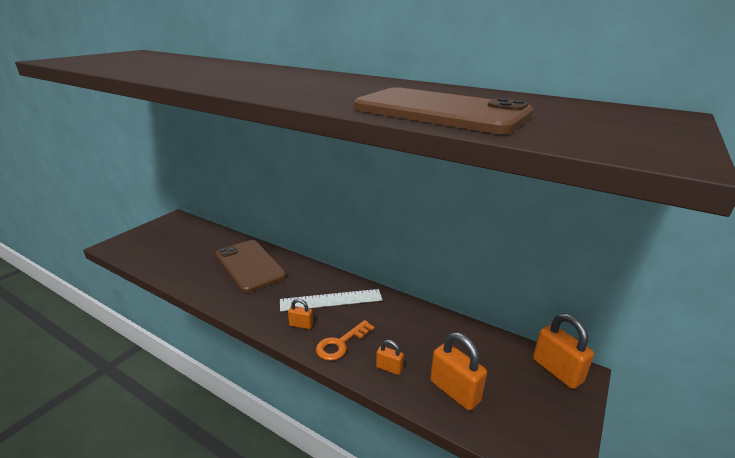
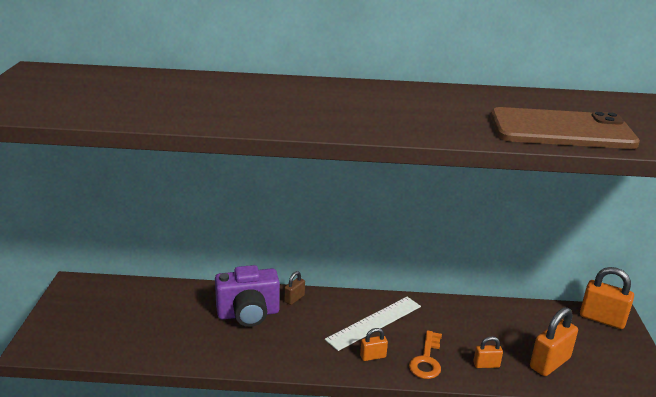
camera: 30 degrees left, 0 degrees up
brown phone [216,240,287,292] -> purple camera [215,265,280,327]
orange padlock [430,332,487,411] -> orange padlock turned 60 degrees counterclockwise [530,307,578,376]
none -> brown padlock [284,271,305,305]

